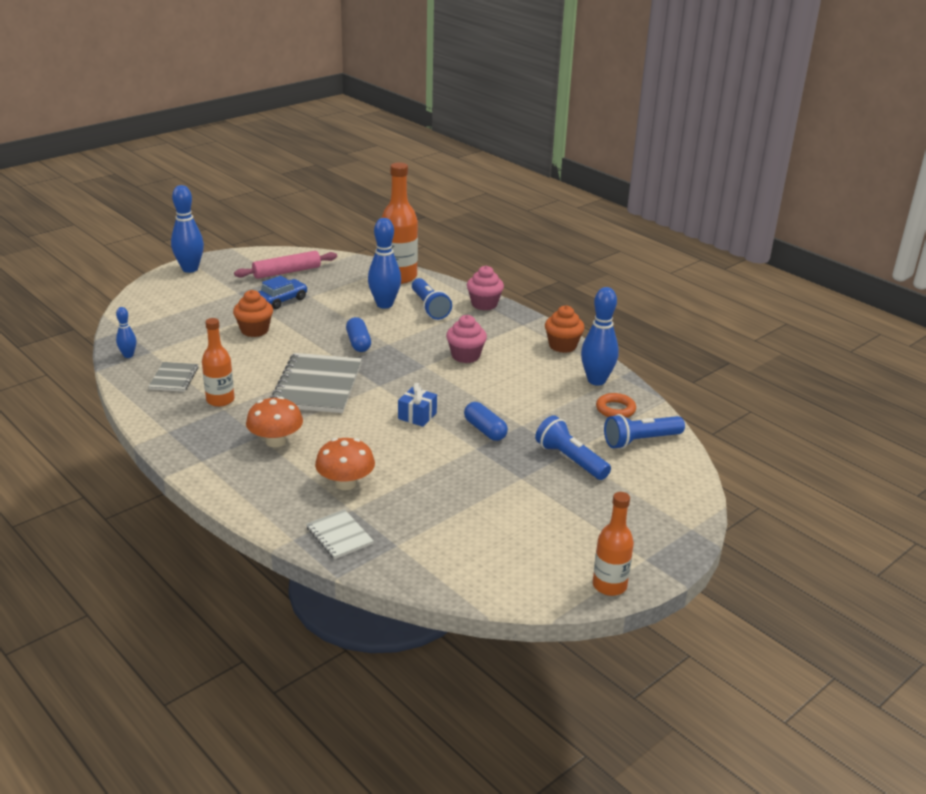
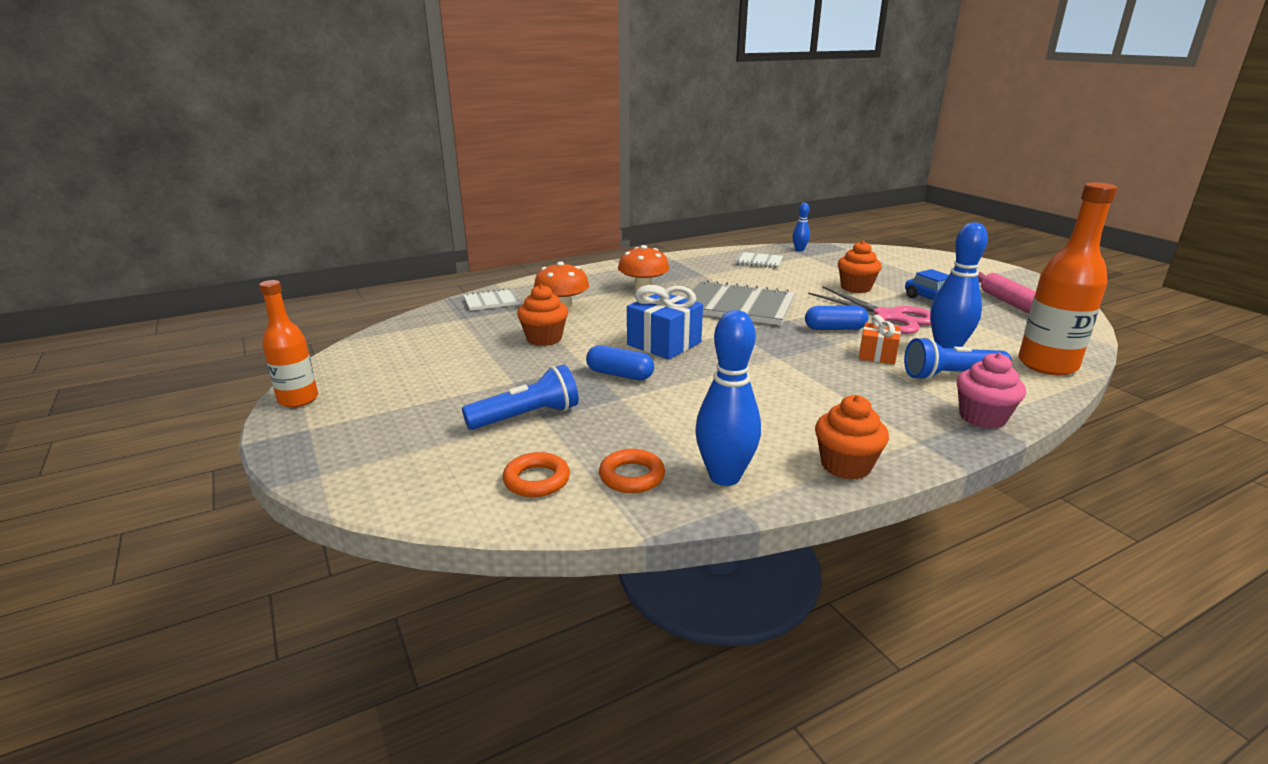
camera: 105 degrees right, 5 degrees down
grey notebook [148,362,199,392] -> white notebook [735,252,783,268]
blue bowling pin [171,185,204,273] -> none
orange bottle [202,318,234,407] -> none
blue gift [398,383,437,427] -> blue gift [627,285,703,359], size x1.62
pink cupcake [446,315,487,363] -> none
blue capsule [464,402,508,441] -> blue capsule turned 45 degrees clockwise [586,345,654,380]
blue flashlight [604,414,685,449] -> orange ring [503,452,570,497]
none -> orange cupcake [517,284,568,346]
none -> pink scissors [808,286,931,334]
none -> orange gift [859,315,901,364]

